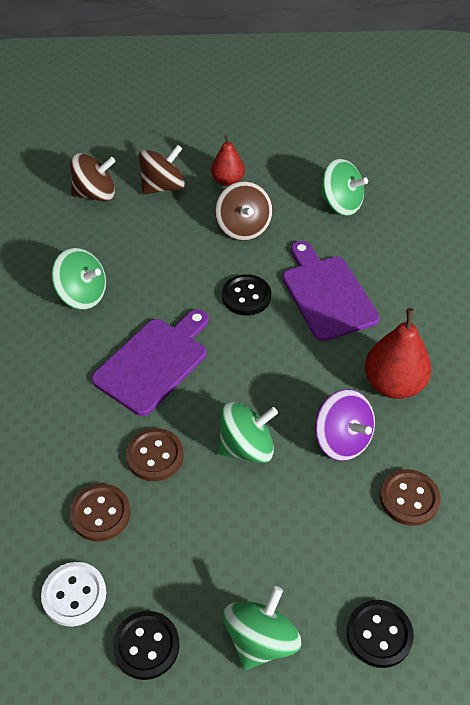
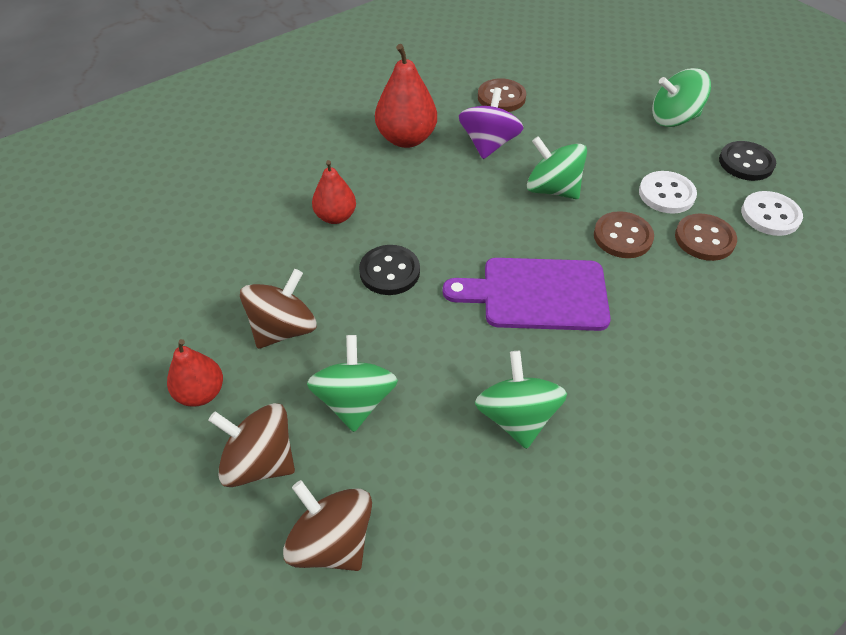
camera: 125 degrees left, 0 degrees up
purple cutting board [282,241,380,341] -> red pear [312,160,356,224]
green spinning top [320,159,368,216] -> green spinning top moved to [307,335,398,432]
black button [347,600,414,668] -> none
none -> white button [639,171,697,214]

